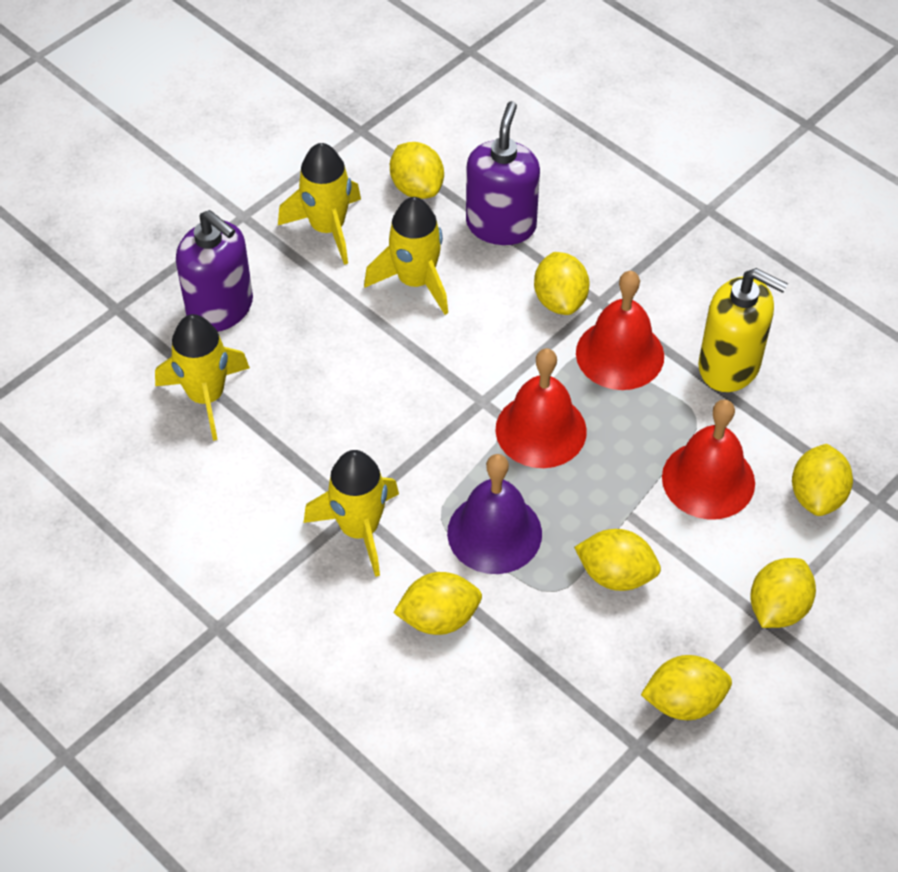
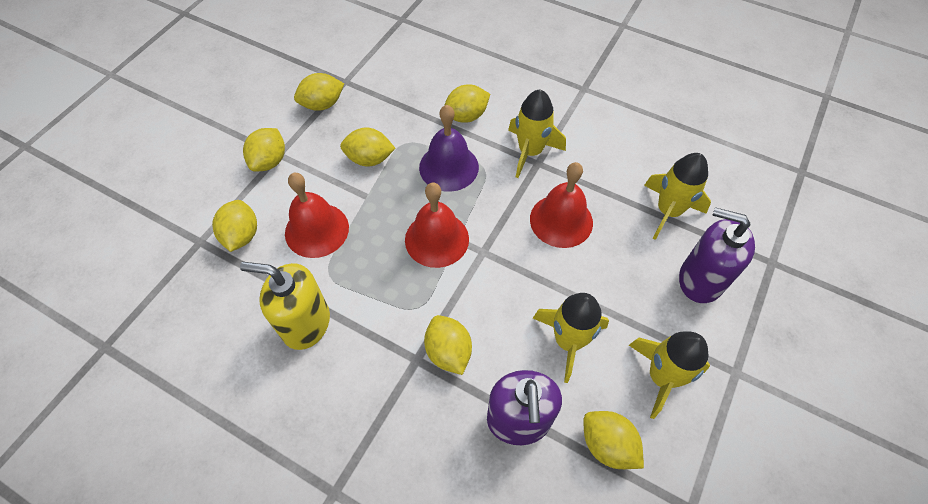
camera: 165 degrees right, 5 degrees up
red bell [576,271,664,390] -> red bell moved to [530,162,593,248]

